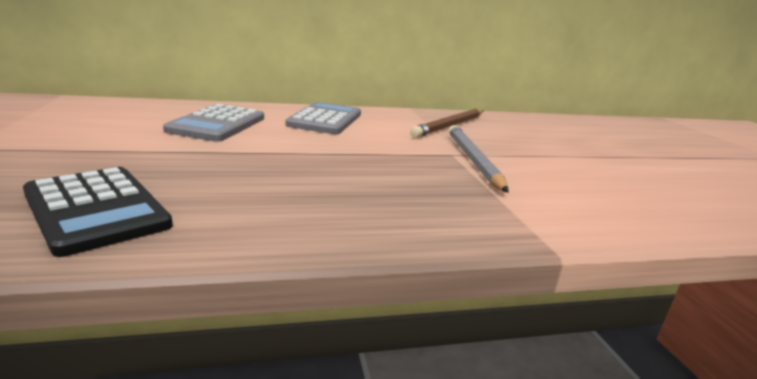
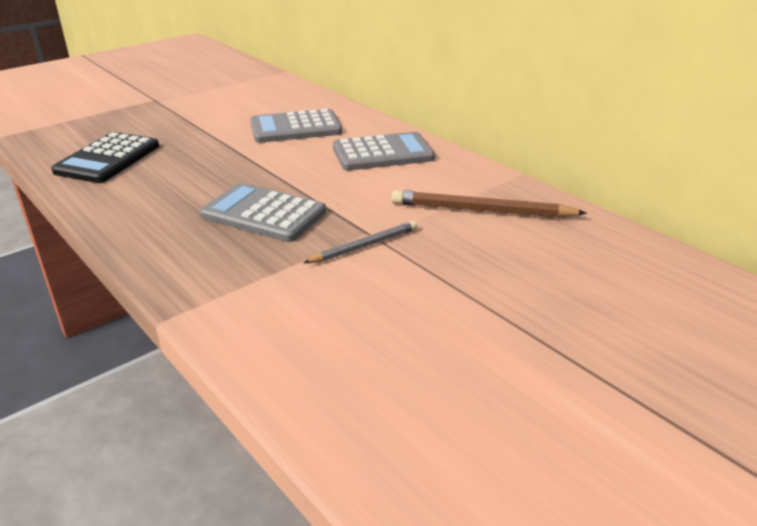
camera: 65 degrees right, 10 degrees up
grey pencil [449,125,509,193] -> grey pencil [304,221,418,263], size x0.63
none -> grey calculator [200,183,326,242]

